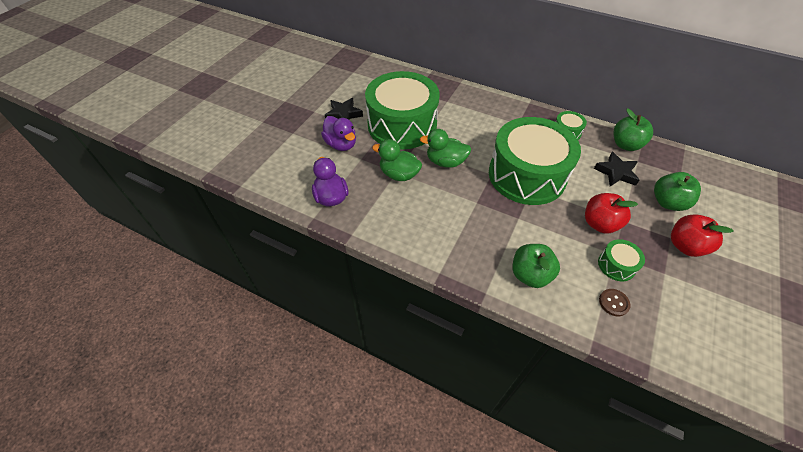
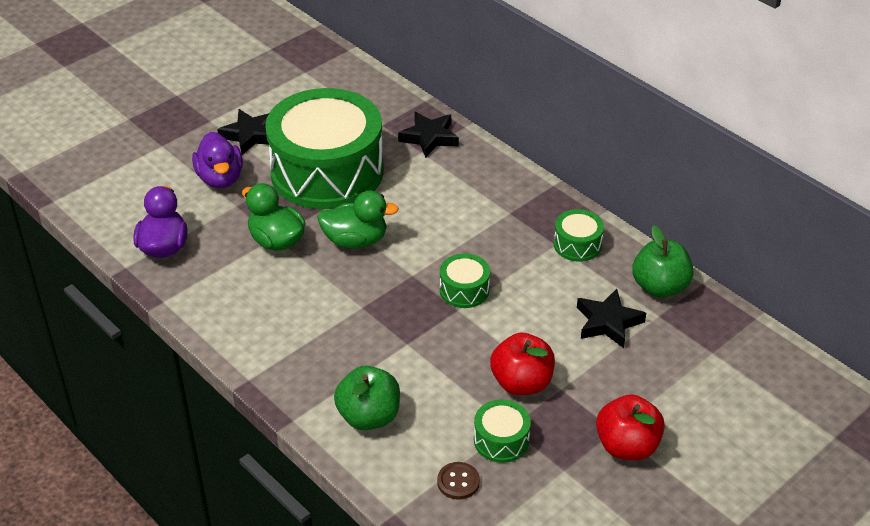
camera: 20 degrees right, 10 degrees down
green duck [420,129,472,168] -> green duck turned 150 degrees clockwise [317,190,399,249]
green drum [489,117,581,205] -> green drum [440,253,490,308], size x0.40
green apple [654,172,701,211] -> none
none -> black star [398,112,459,158]

